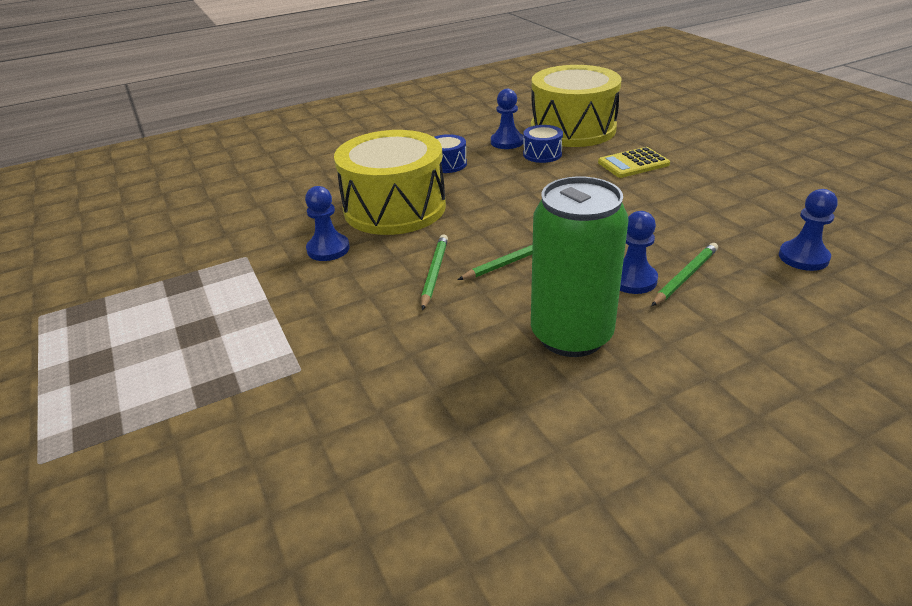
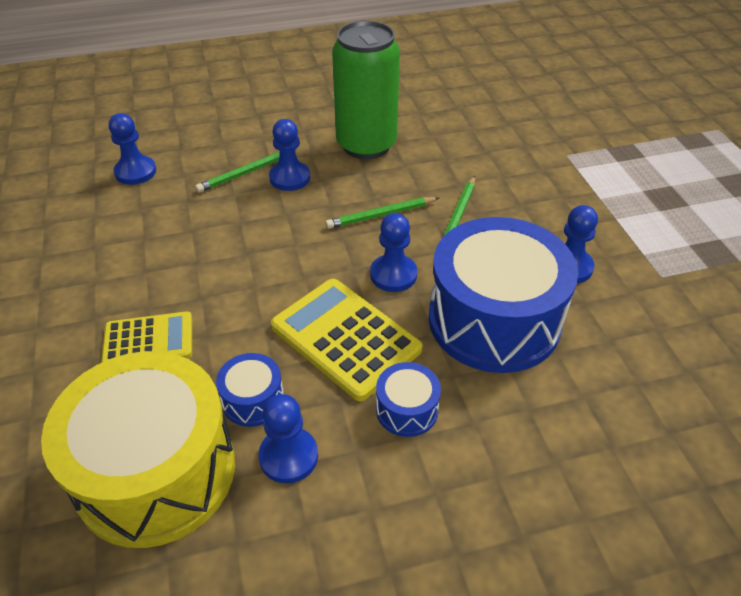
camera: 170 degrees left, 10 degrees up
yellow drum [334,130,446,235] -> blue drum [429,217,578,373]
none -> yellow calculator [271,279,423,401]
none -> blue pawn [370,213,417,292]

